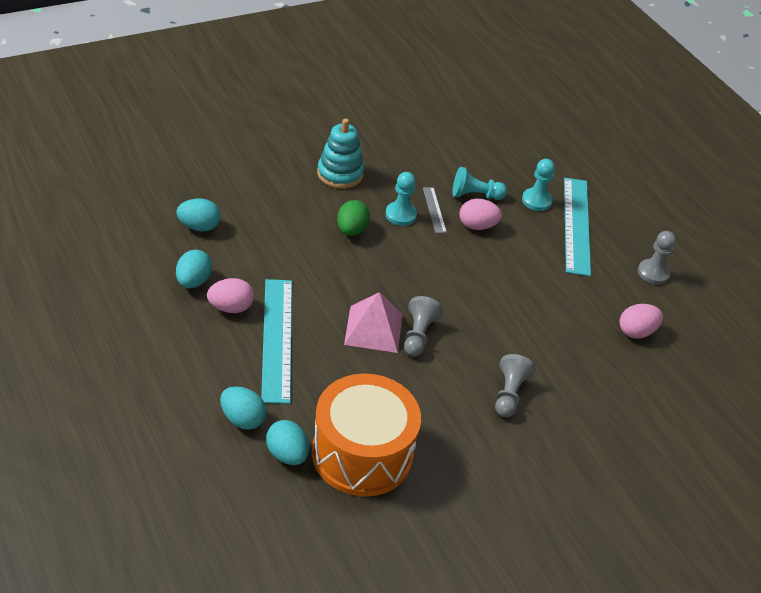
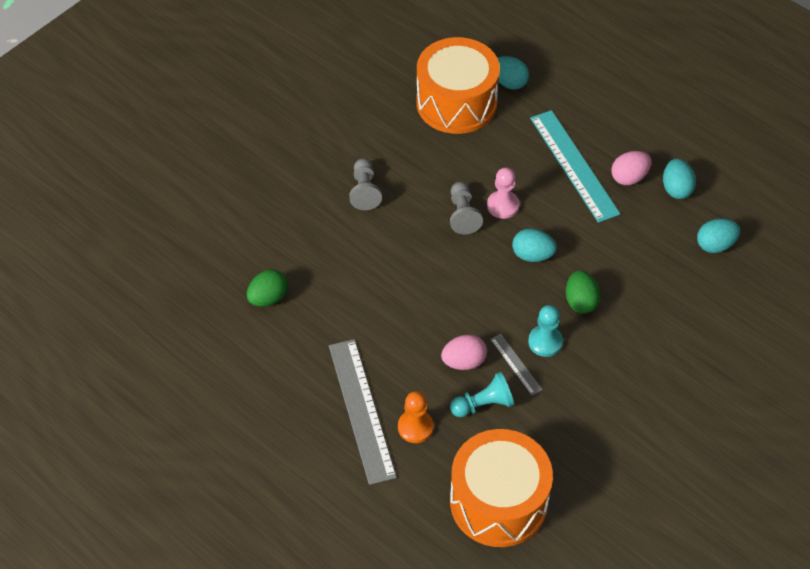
camera: 165 degrees right, 10 degrees up
turquoise egg [220,386,266,430] -> turquoise egg moved to [512,228,557,262]
turquoise stacking toy [317,118,364,189] -> none
pink pyramid [344,292,403,353] -> pink pawn [487,168,520,219]
turquoise pawn [522,159,555,211] -> orange pawn [398,391,434,443]
turquoise ruler [564,178,591,276] -> grey ruler [329,339,397,485]
pink egg [620,304,663,339] -> green egg [247,269,288,306]
grey pawn [638,231,676,285] -> none
none -> orange drum [450,429,553,547]

